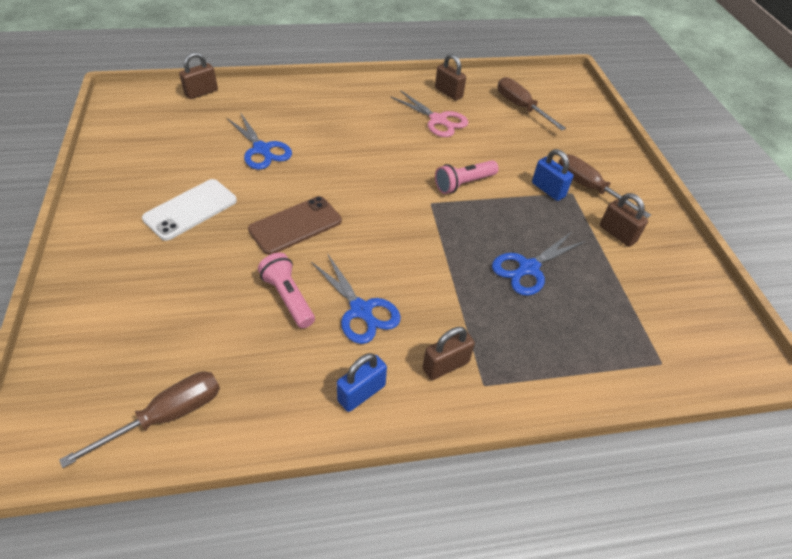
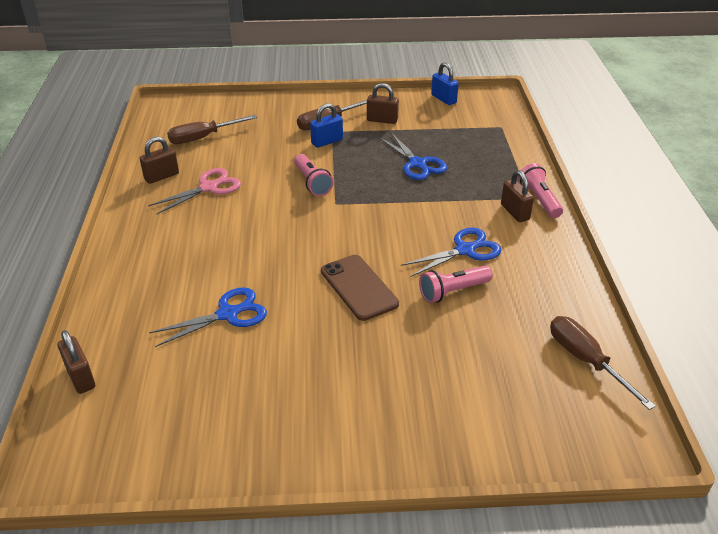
camera: 80 degrees left, 10 degrees down
white phone [142,179,237,241] -> none
blue padlock [337,353,387,412] -> blue padlock moved to [431,62,459,105]
brown padlock [600,193,648,247] -> brown padlock turned 45 degrees clockwise [367,83,399,124]
none -> pink flashlight [518,163,563,218]

